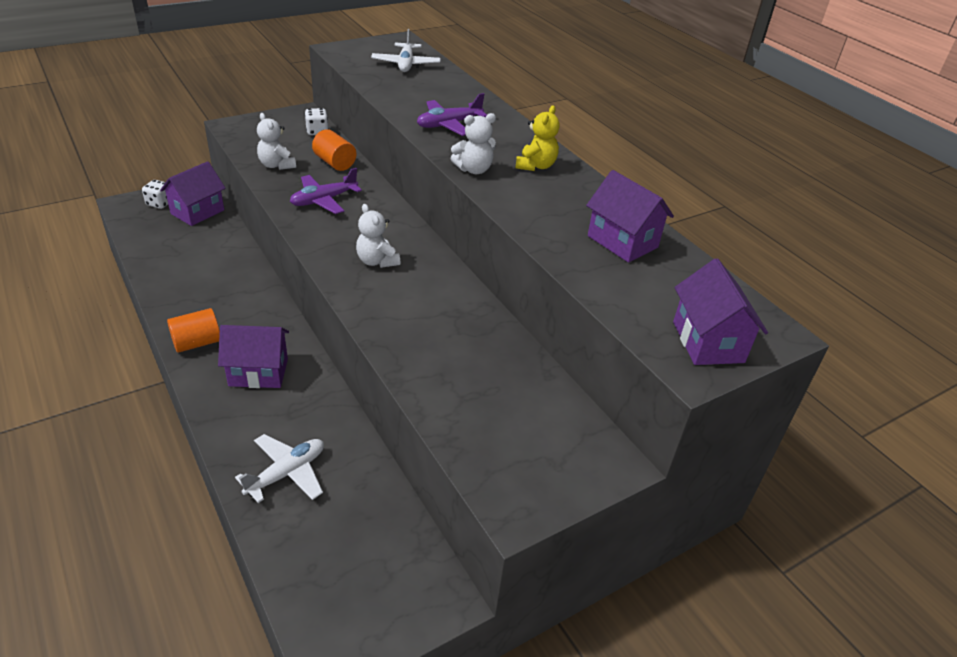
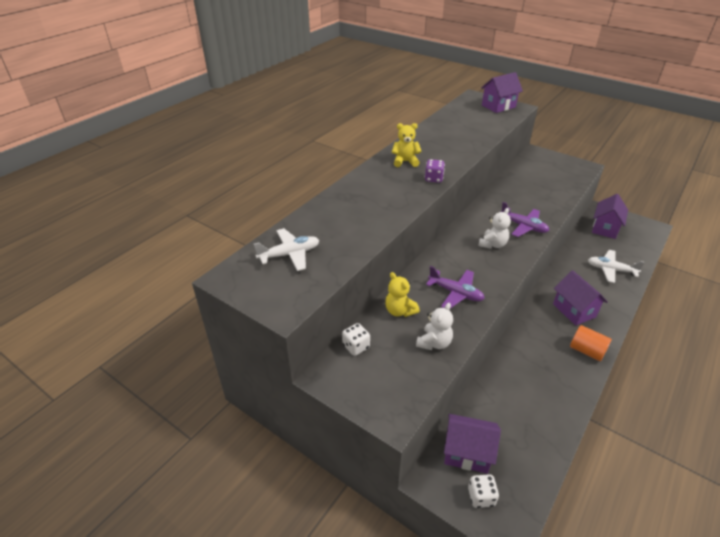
camera: 110 degrees left, 0 degrees up
orange cylinder [312,129,356,171] -> yellow teddy bear [385,272,420,317]
purple plane [417,93,487,136] -> purple plane moved to [501,202,549,237]
white teddy bear [450,113,496,174] -> purple dice [425,159,445,183]
purple house [586,170,674,262] -> purple house moved to [592,194,628,239]

